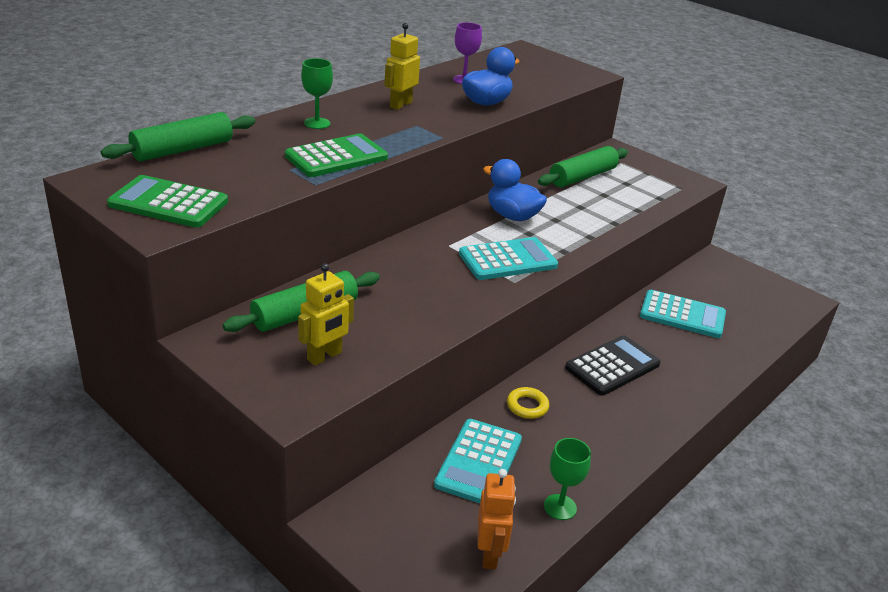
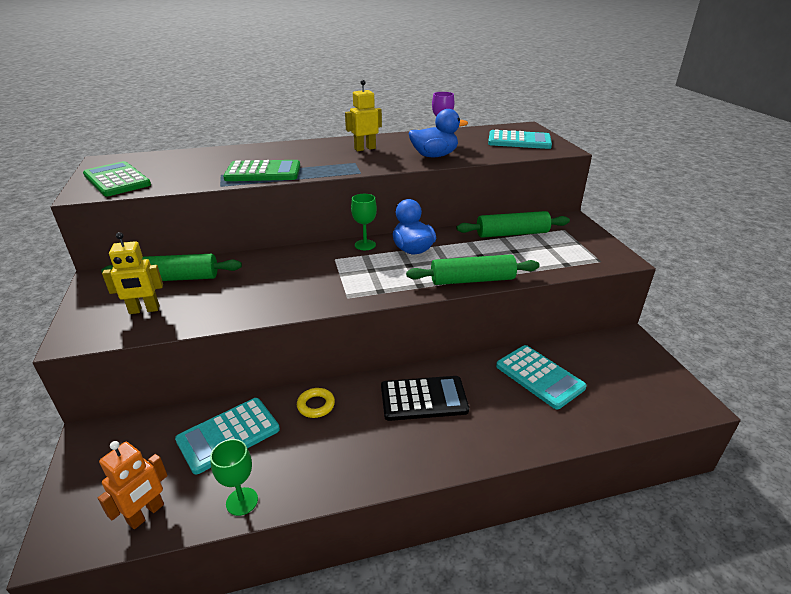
camera: 35 degrees right, 0 degrees up
green rolling pin [101,112,255,161] -> green rolling pin moved to [406,254,540,285]
green goblet [301,58,333,129] -> green goblet moved to [351,194,377,250]
turquoise calculator [459,237,558,280] -> turquoise calculator moved to [488,129,552,149]

